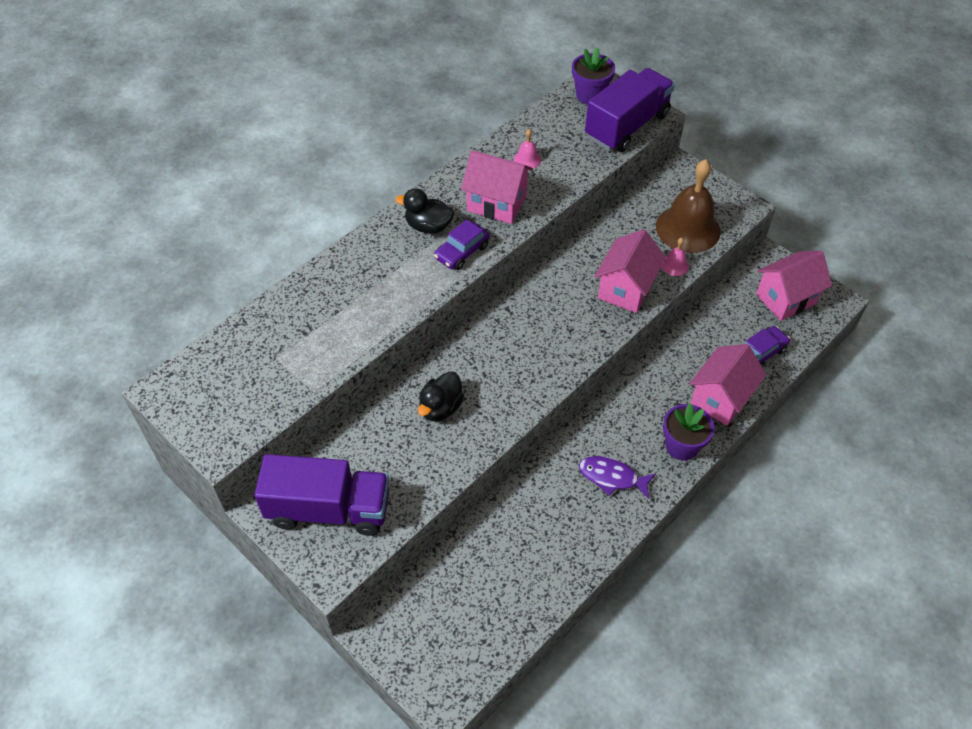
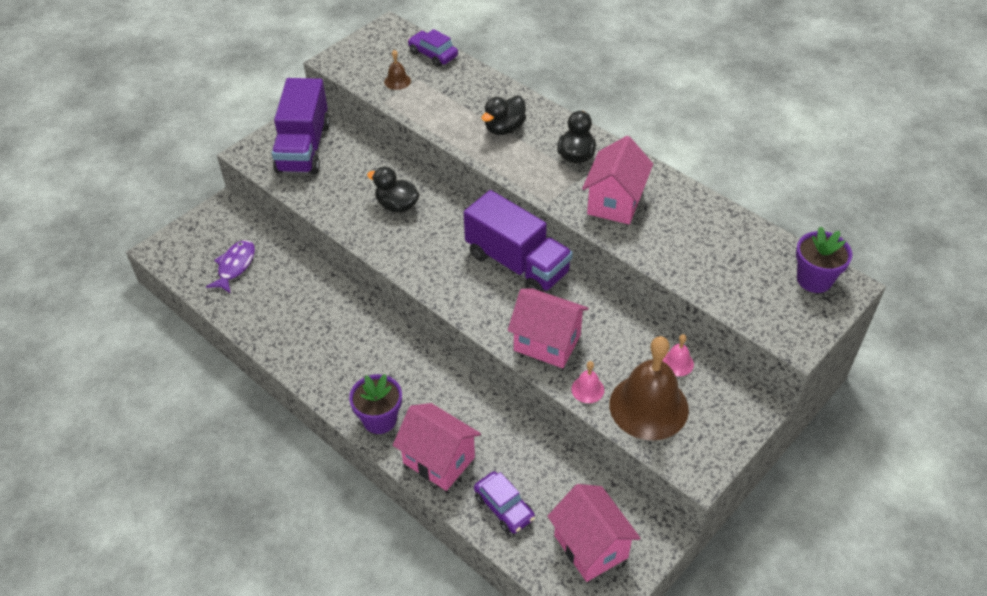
camera: 90 degrees right, 5 degrees down
purple car [434,219,490,270] -> purple car moved to [408,29,458,67]
pink bell [514,129,541,168] -> pink bell moved to [662,334,694,376]
purple fish [579,456,656,499] -> purple fish moved to [206,240,255,294]
purple truck [585,68,675,152] -> purple truck moved to [464,190,573,292]
none -> brown bell [384,50,411,90]
none -> black duck [481,96,526,135]

